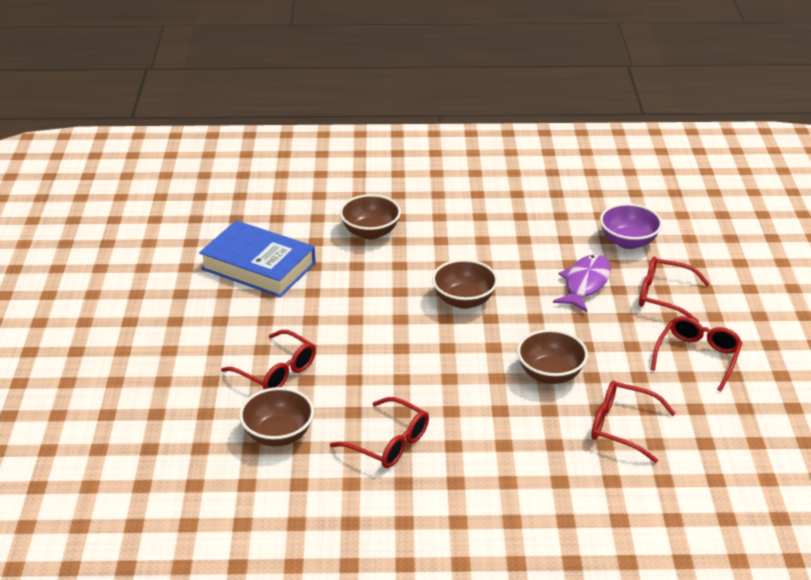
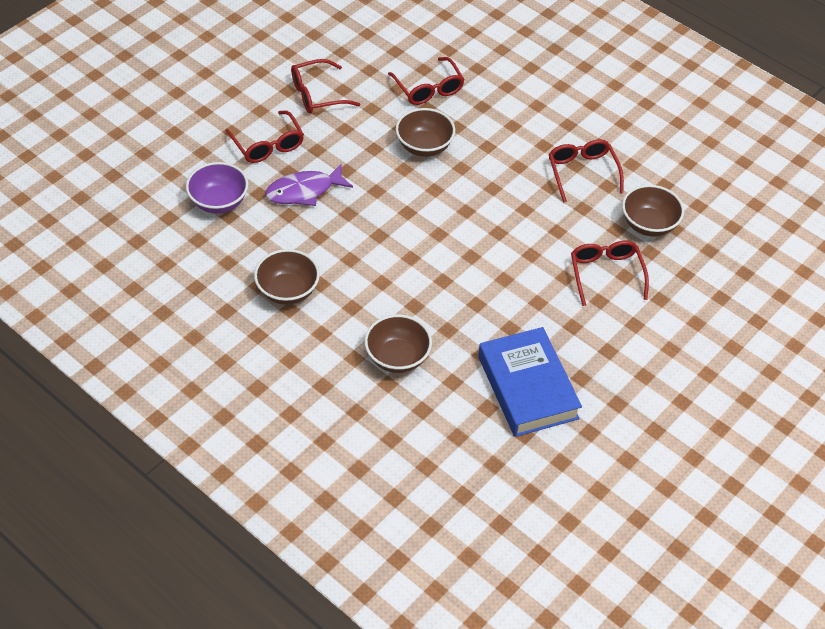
camera: 140 degrees left, 15 degrees up
brown bowl [432,259,498,309] -> brown bowl moved to [254,249,320,305]

